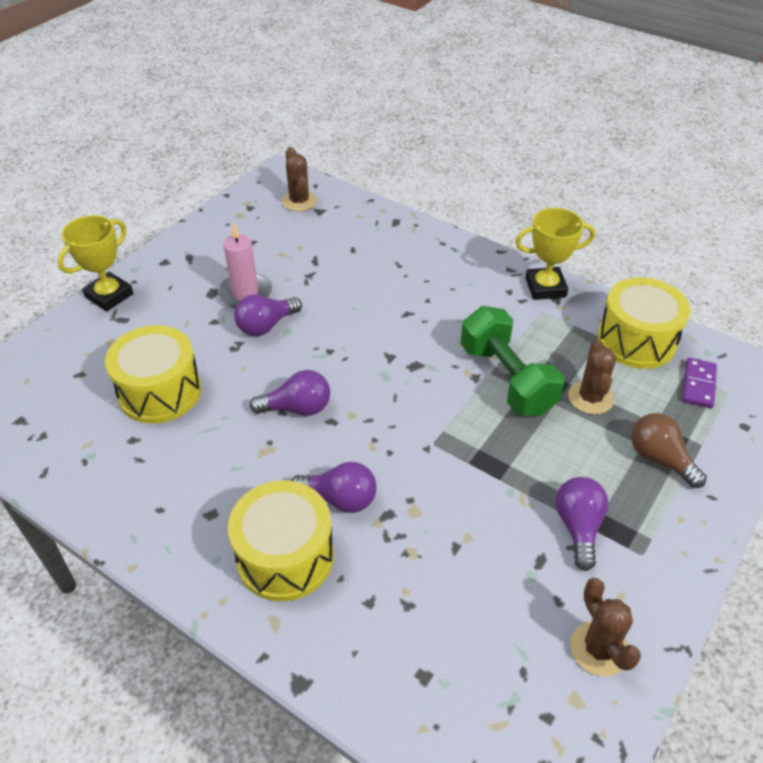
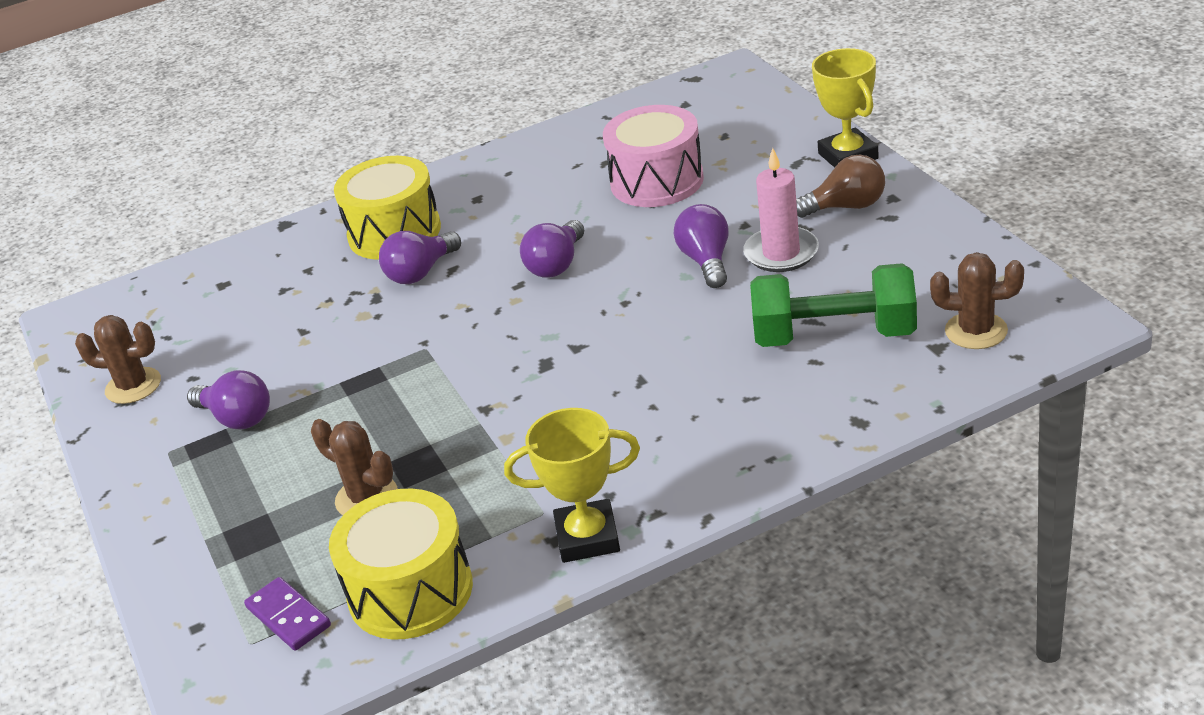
camera: 125 degrees right, 10 degrees down
yellow drum [105,325,202,424] -> pink drum [603,105,704,207]
green dumbbell [460,306,565,416] -> green dumbbell moved to [750,263,917,347]
yellow trophy [515,208,595,300] -> yellow trophy turned 60 degrees clockwise [504,408,640,563]
brown light bulb [631,413,707,488] -> brown light bulb moved to [796,155,885,218]

